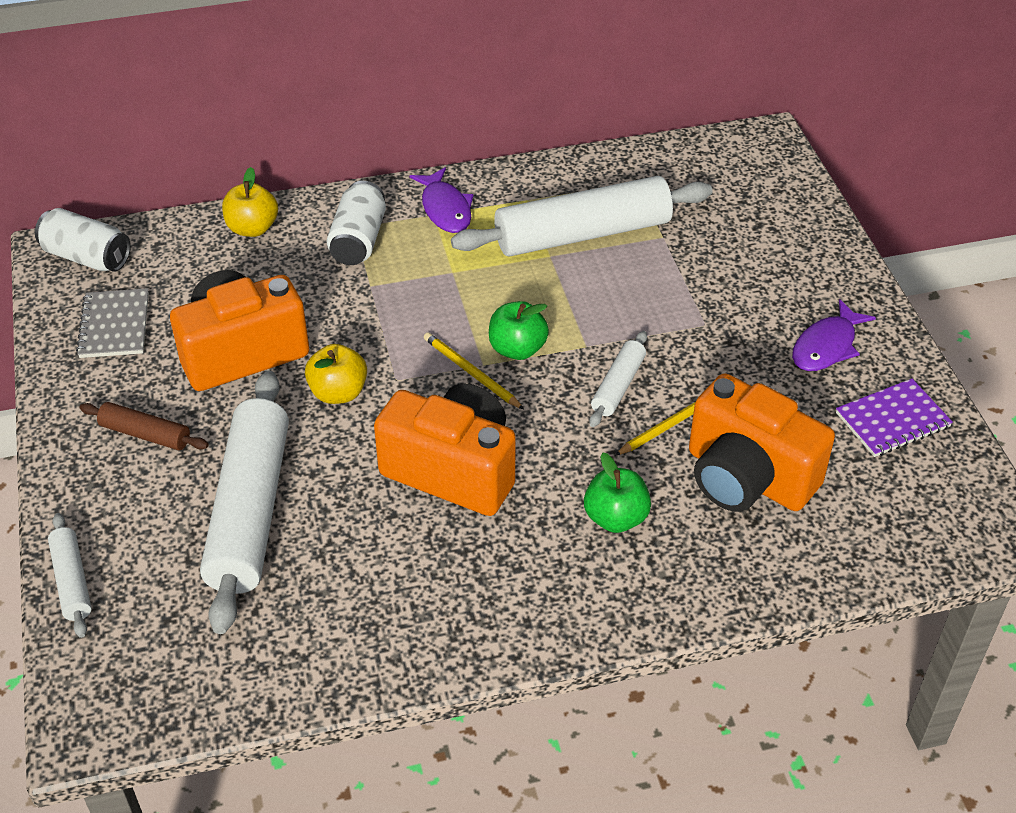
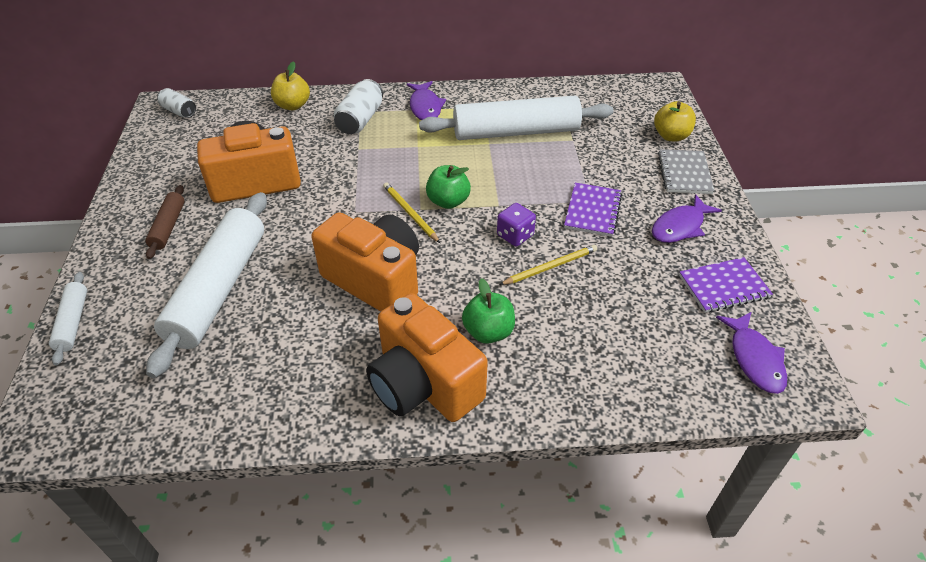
camera: 10 degrees right, 0 degrees up
white can [35,208,131,272] -> white can [157,88,196,118], size x0.65
grey notebook [76,288,149,358] -> grey notebook moved to [658,149,715,194]
brown rolling pin [79,402,209,450] -> brown rolling pin turned 60 degrees clockwise [145,185,185,259]
yellow apple [305,344,367,404] -> yellow apple moved to [654,101,696,141]
white rolling pin [589,331,647,427] -> purple dice [497,203,536,247]
orange camera [689,373,835,512] -> orange camera moved to [366,293,488,422]
none -> purple notebook [564,183,622,237]
none -> purple fish [716,312,787,394]

